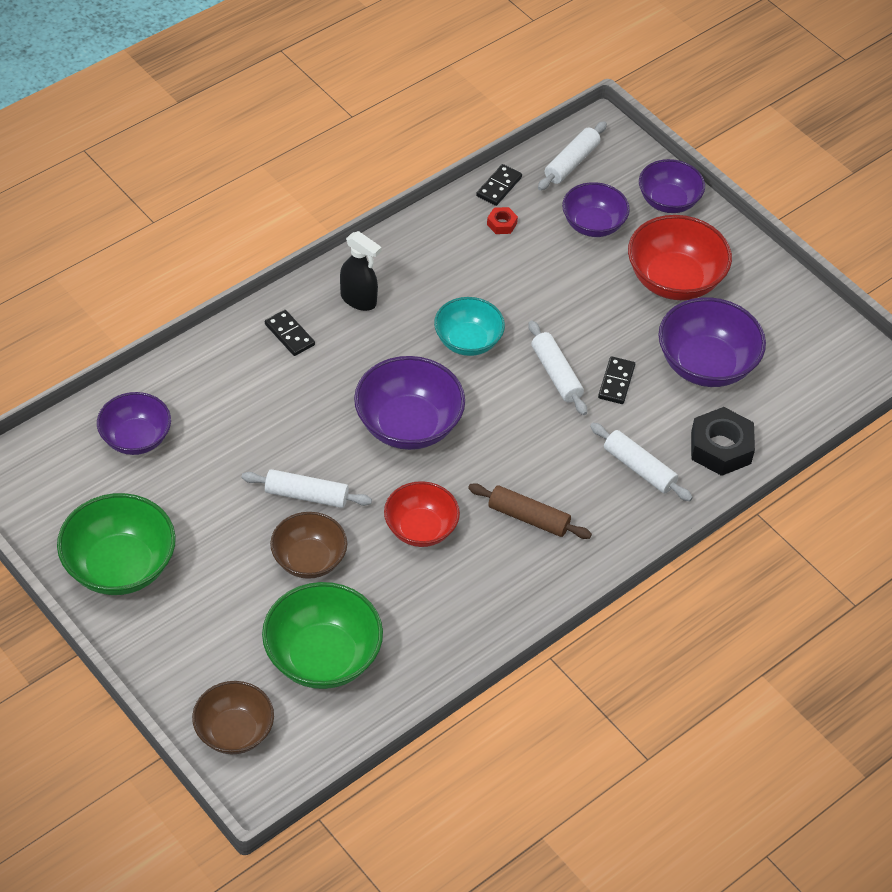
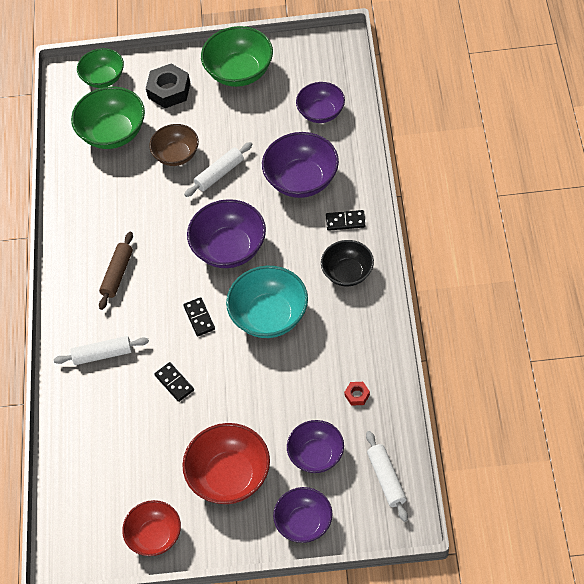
camera: 135 degrees right, 5 degrees up
brown bowl [192,681,274,754] -> green bowl [77,48,124,88]
black spray bottle [340,231,382,311] -> black bowl [321,240,374,287]
red bowl [384,481,460,547] -> red bowl moved to [122,500,181,556]
turquoise bowl [434,297,505,356] -> turquoise bowl [226,266,308,338], size x1.51
brown rolling pin [468,483,592,539] -> brown rolling pin turned 45 degrees counterclockwise [99,232,133,310]
black domino [476,164,522,206] -> black domino moved to [183,297,215,336]
white rolling pin [528,320,587,415] -> none
purple bowl [658,297,766,387] -> purple bowl moved to [262,132,339,198]
black nut [691,407,755,476] -> black nut moved to [146,64,191,108]

